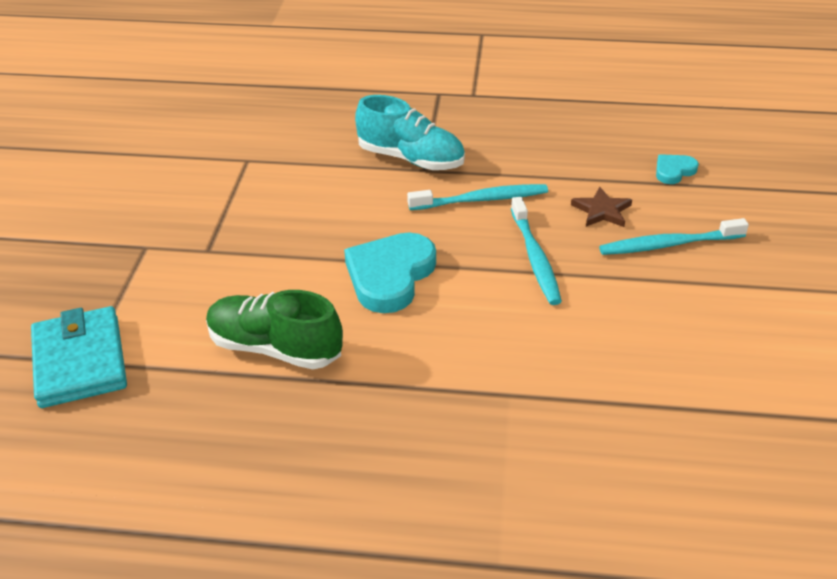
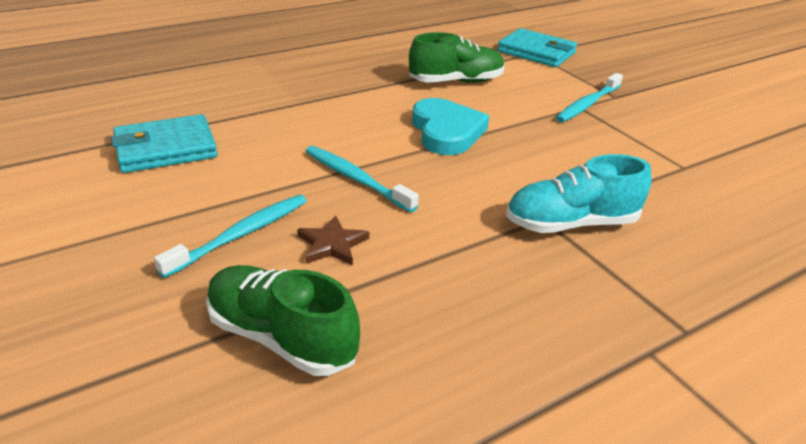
camera: 140 degrees right, 5 degrees down
turquoise toothbrush [407,184,548,210] -> turquoise toothbrush moved to [556,73,623,122]
turquoise heart [656,154,699,184] -> green shoe [206,265,360,376]
none -> turquoise wallet [111,114,218,173]

